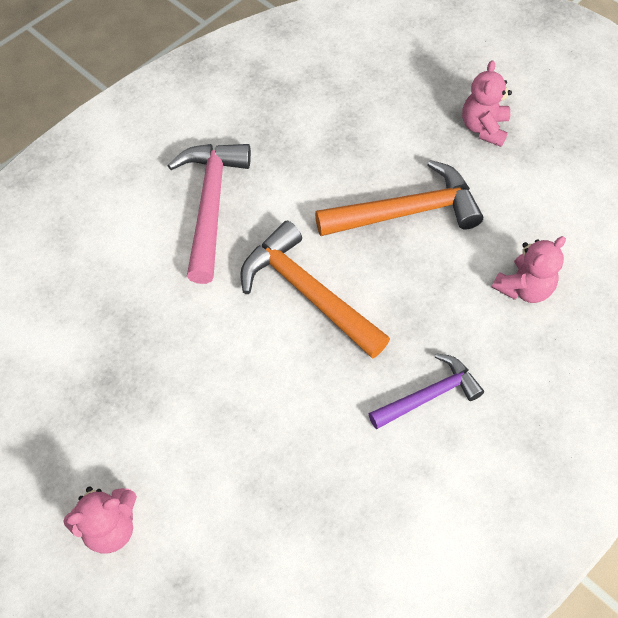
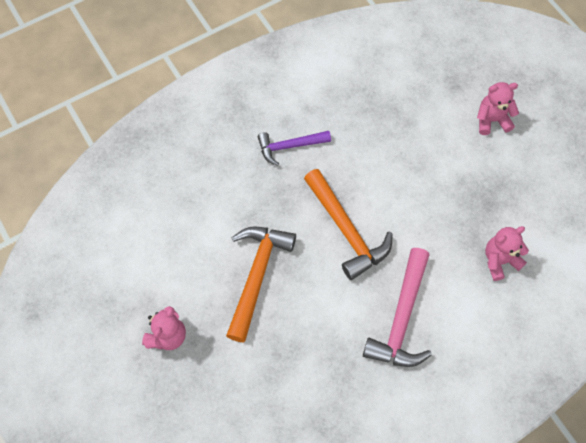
camera: 165 degrees left, 5 degrees up
orange hammer [315,160,483,236] -> orange hammer turned 105 degrees clockwise [226,226,296,342]
pink teddy bear [492,236,566,303] -> pink teddy bear moved to [485,226,529,281]

